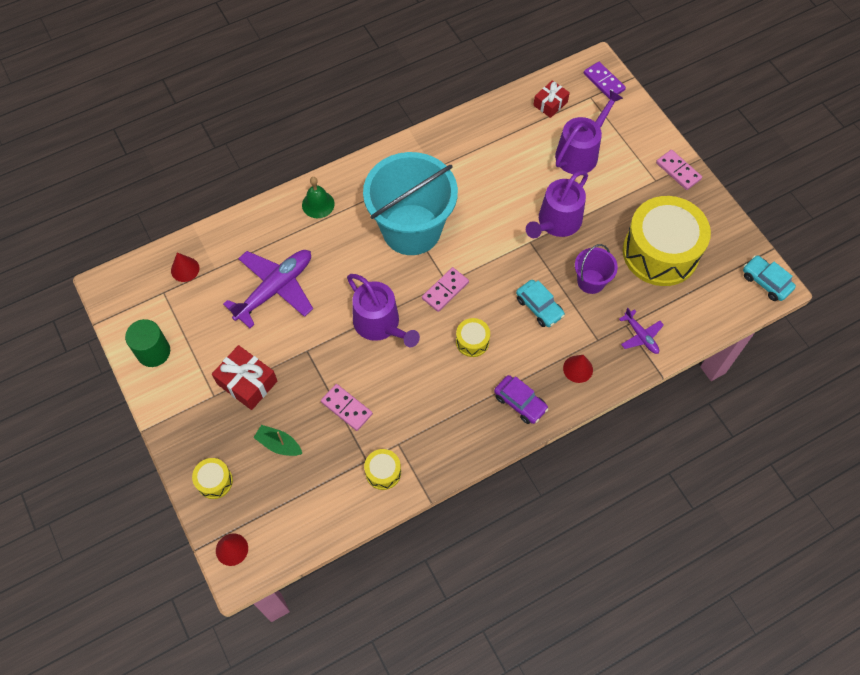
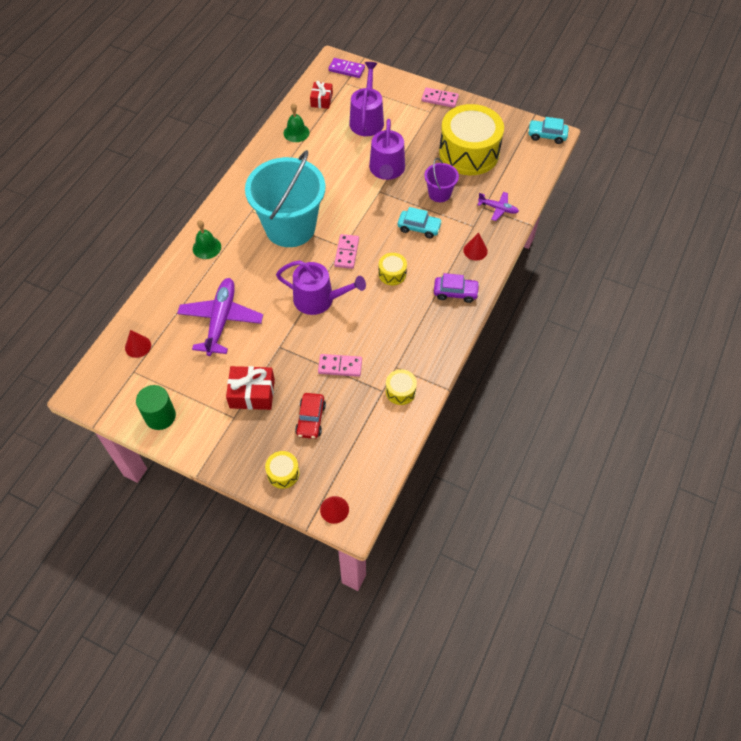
camera: 35 degrees left, 5 degrees down
green boat [253,425,302,456] -> red car [295,393,326,439]
none -> green bell [283,103,310,142]

